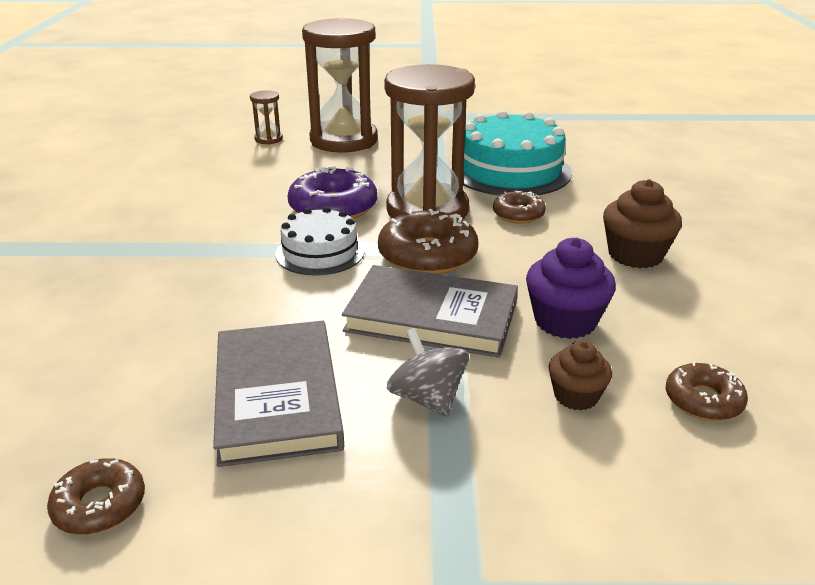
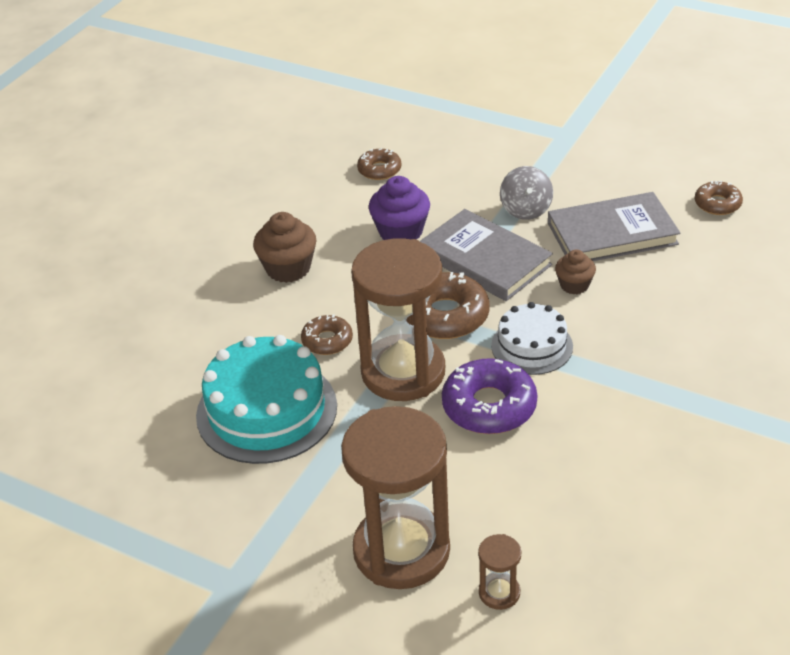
camera: 150 degrees left, 10 degrees up
grey book [213,321,344,467] -> grey book turned 60 degrees clockwise [548,192,680,261]
brown cupcake [549,340,612,411] -> brown cupcake moved to [555,250,596,294]

